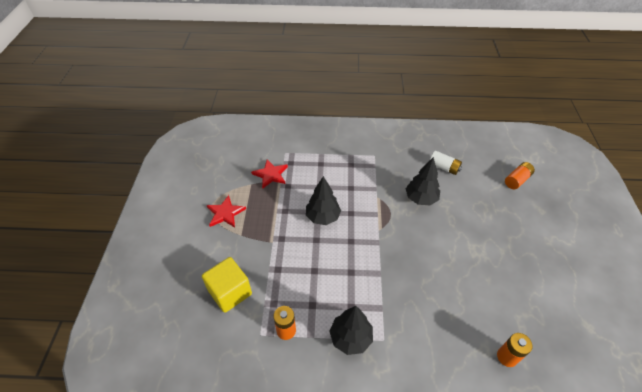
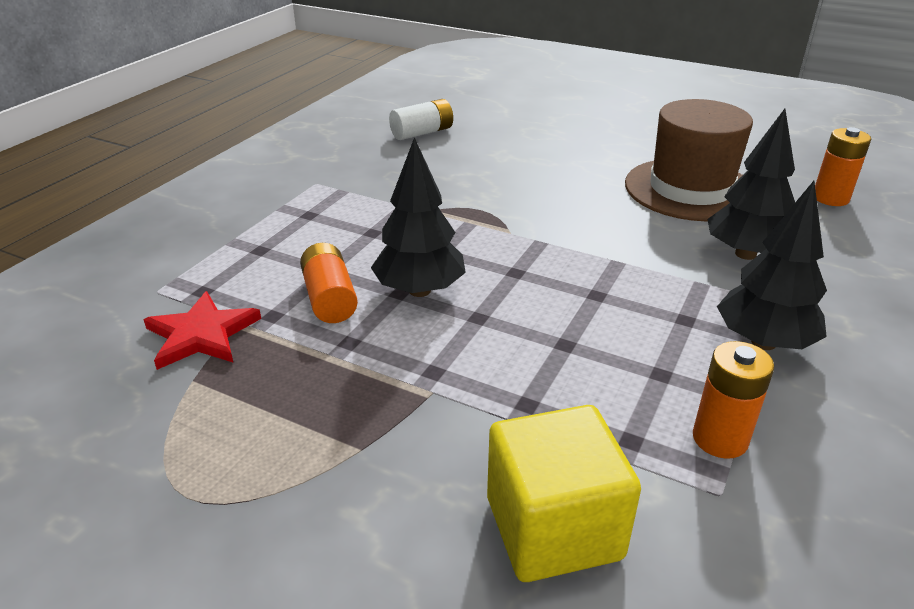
camera: 65 degrees left, 15 degrees down
red star [207,195,246,228] -> none
black tree [405,157,440,205] -> black tree moved to [707,109,795,260]
orange battery [505,162,535,189] -> orange battery moved to [300,243,358,323]
none -> brown hat [625,99,753,221]

